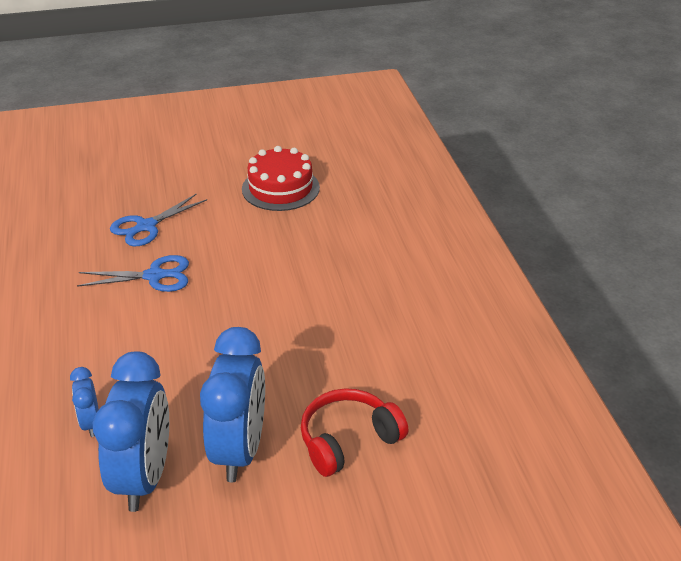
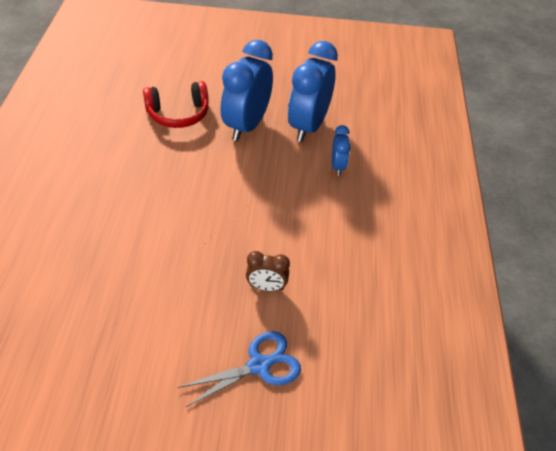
camera: 165 degrees left, 10 degrees up
blue scissors [77,255,189,292] -> brown clock [246,251,290,292]
red cake [242,146,320,211] -> none

